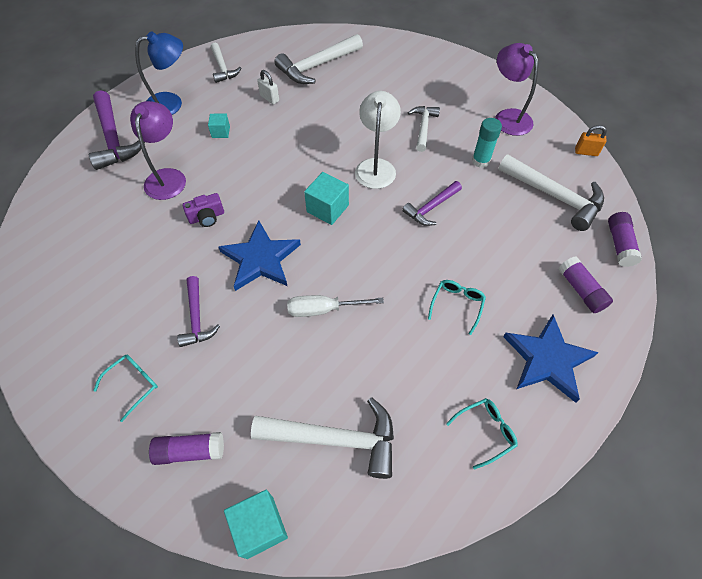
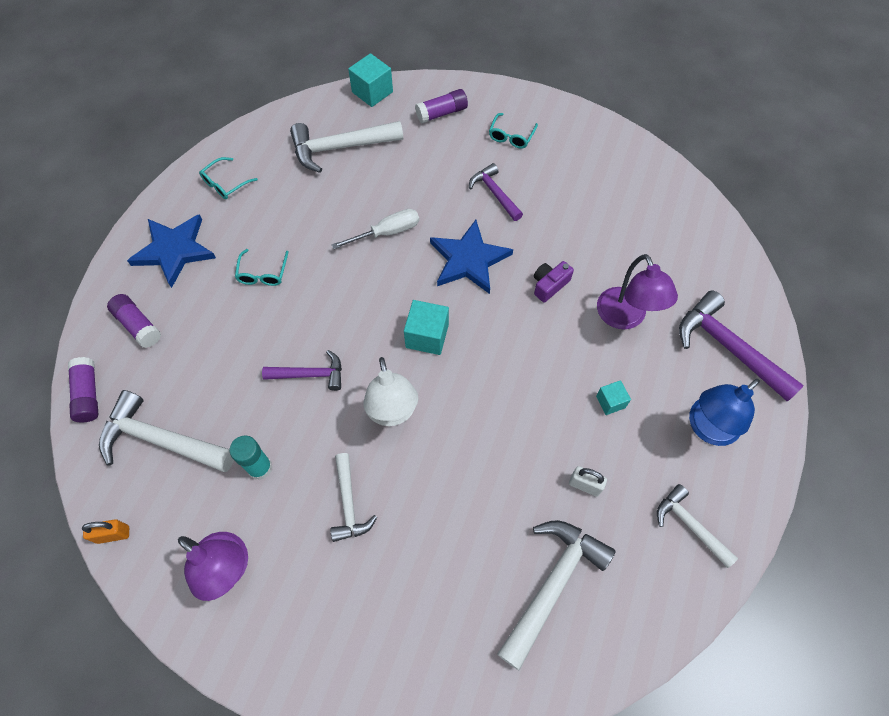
camera: 160 degrees right, 5 degrees up
purple hammer [402,181,462,226] -> purple hammer turned 60 degrees clockwise [262,350,342,391]

